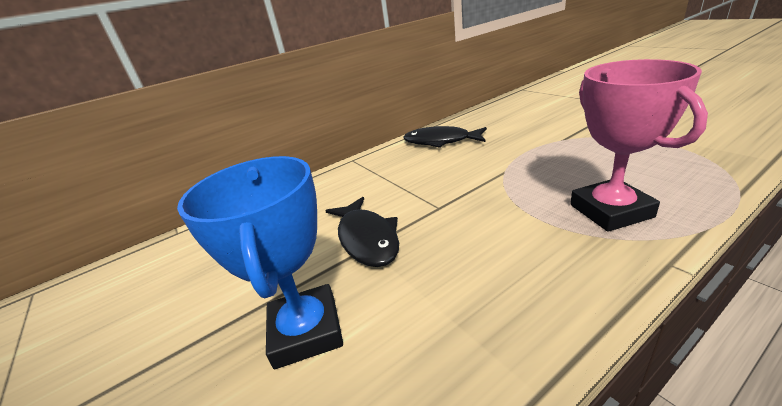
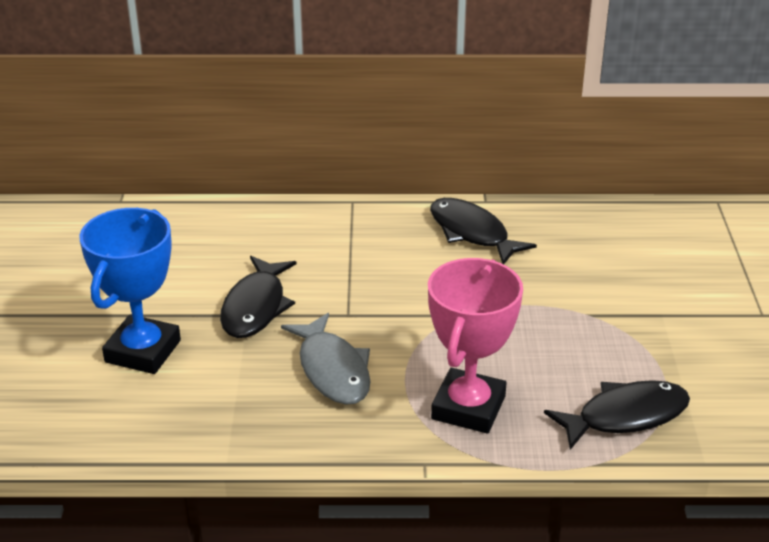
camera: 30 degrees right, 5 degrees up
none -> grey fish [281,313,370,404]
none -> black fish [544,380,690,450]

